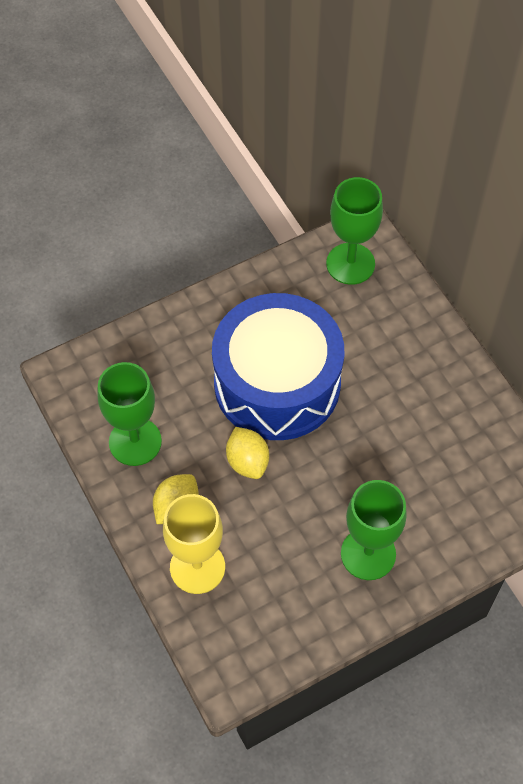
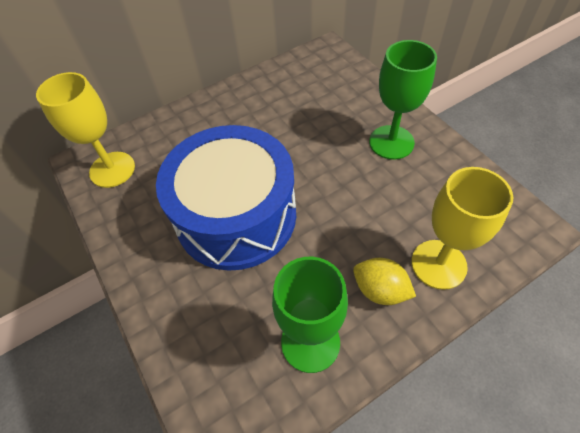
camera: 90 degrees left, 5 degrees down
yellow lemon [226,427,269,479] -> none
green goblet [326,177,383,285] -> yellow goblet [36,72,135,188]

